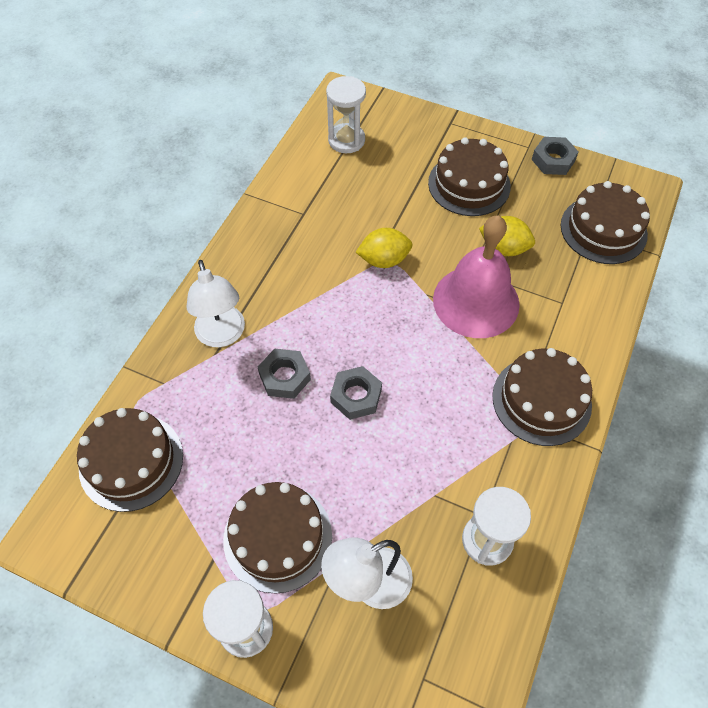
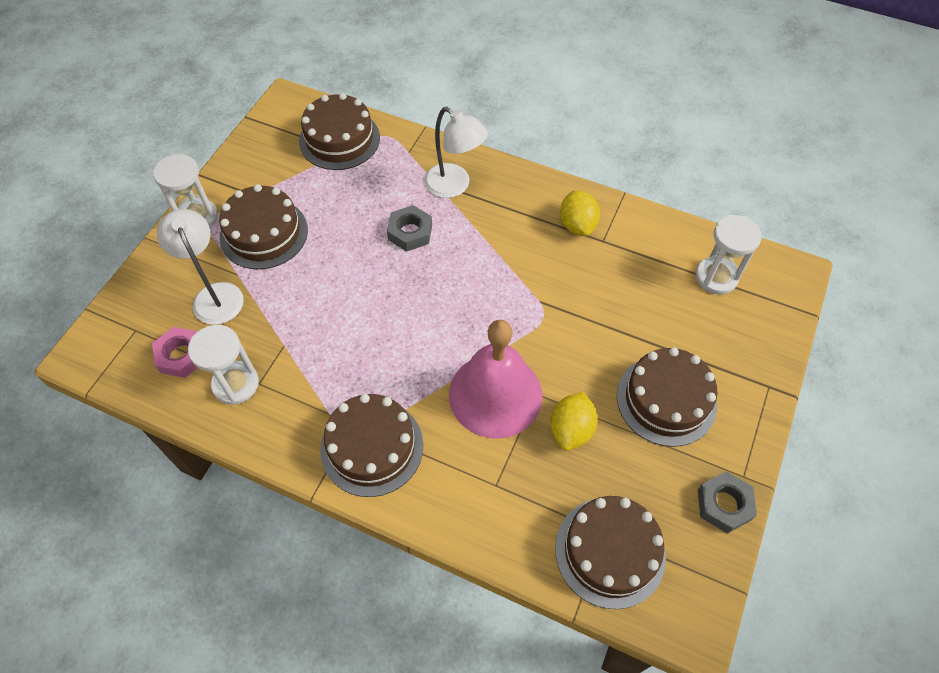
camera: 90 degrees right, 0 degrees up
white lamp [187,260,245,347] -> white lamp turned 120 degrees counterclockwise [424,107,488,198]
grey nut [330,366,382,420] -> none
yellow lemon [356,228,412,268] -> yellow lemon moved to [560,191,600,236]
none -> pink nut [152,327,198,378]

